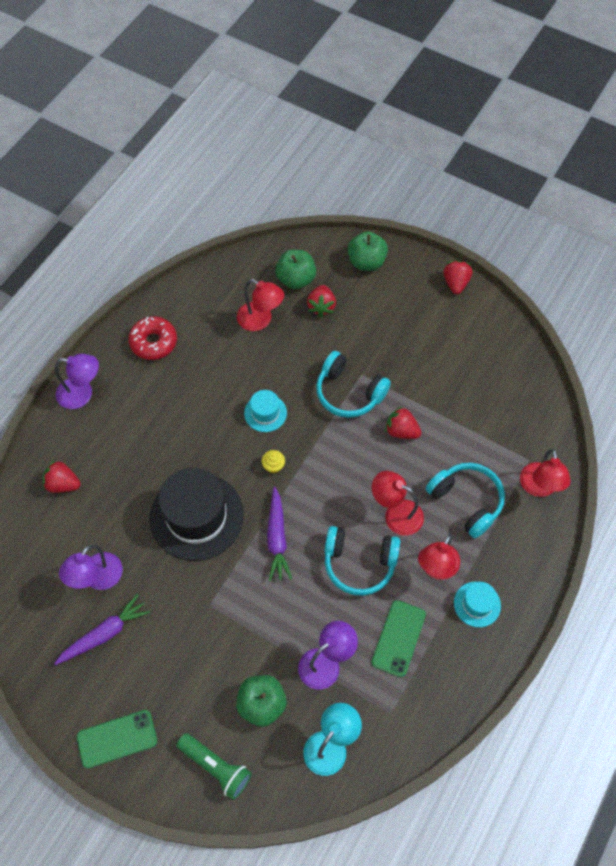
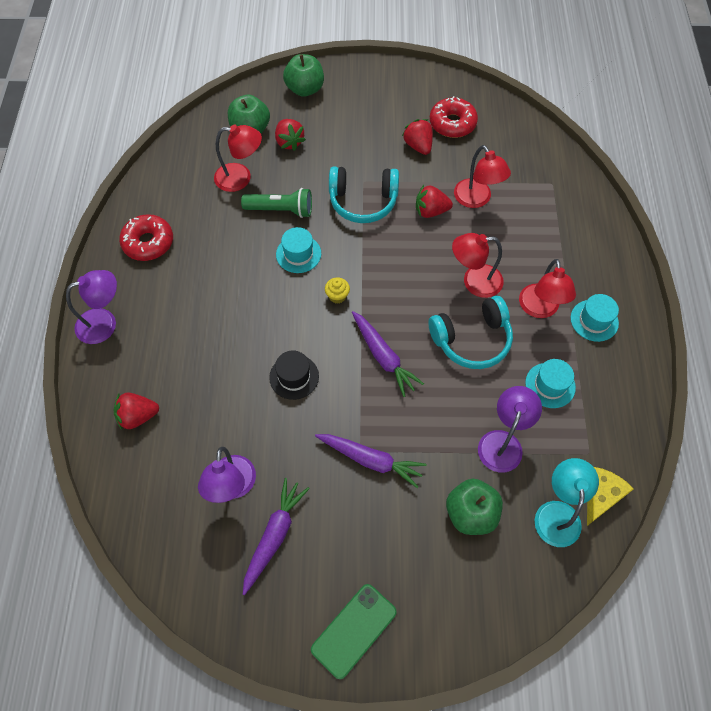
camera: 30 degrees left, 0 degrees up
black hat [150,468,244,561] -> black hat [269,350,319,400], size x0.48
green flashlight [176,733,252,800] -> green flashlight moved to [241,188,312,218]
green phone [371,600,426,677] -> turquoise hat [525,359,576,408]
turquoise headphones [426,463,505,538] -> none
red strawberry [444,260,472,294] -> red strawberry moved to [402,119,433,155]
red lamp [520,449,571,497] -> red lamp moved to [454,145,511,208]
none -> purple carrot [315,434,426,488]
none -> red donut [430,96,478,138]
none -> yellow cheese [587,467,634,526]

